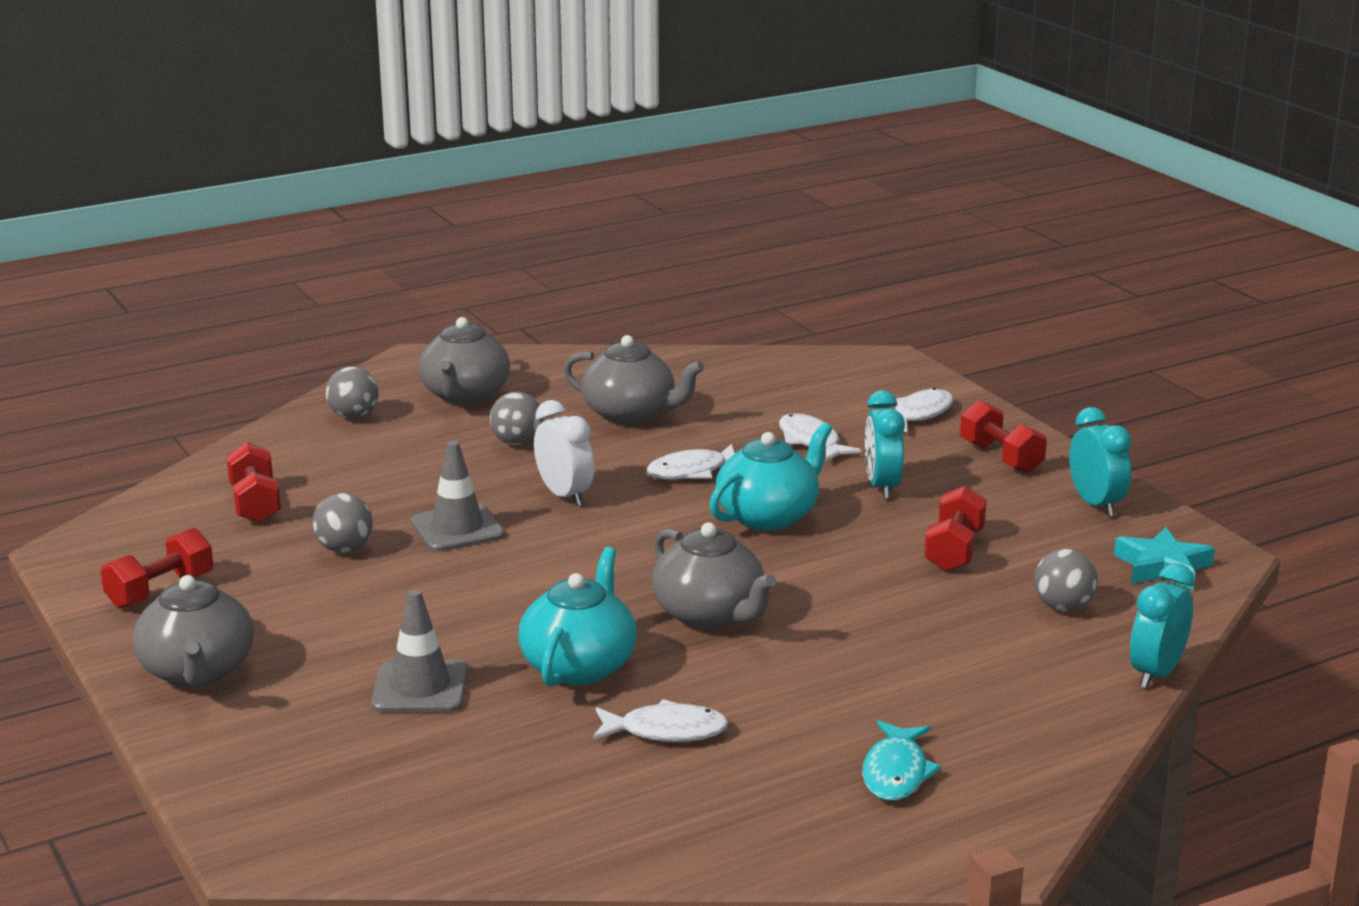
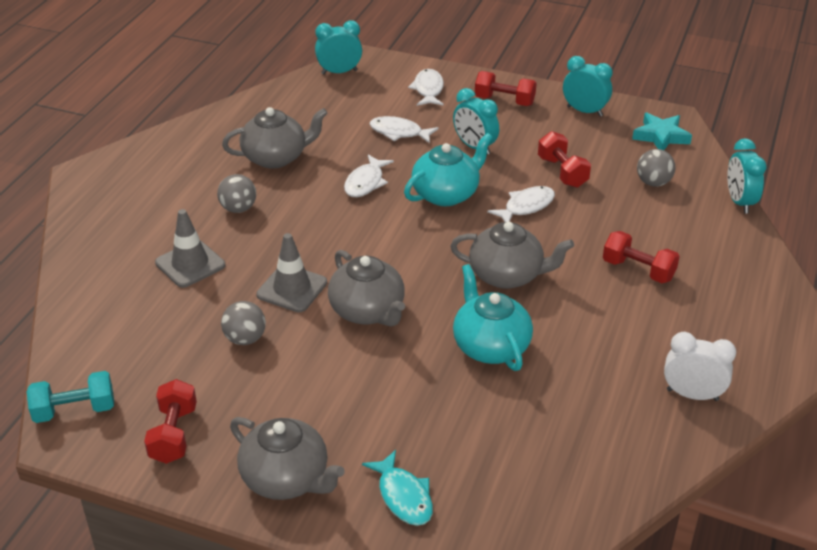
camera: 40 degrees left, 15 degrees up
red dumbbell [226,442,281,523] -> red dumbbell moved to [603,231,680,283]
grey ball [326,367,378,419] -> none
grey traffic cone [371,589,468,713] -> grey traffic cone moved to [155,209,225,288]
grey teapot [418,317,510,405] -> grey teapot moved to [328,250,405,326]
white clock [534,400,594,506] -> white clock moved to [664,332,736,401]
white fish [593,699,728,742] -> white fish moved to [487,186,555,222]
turquoise teapot [709,423,832,531] -> turquoise teapot turned 45 degrees clockwise [404,133,493,206]
turquoise fish [862,720,941,801] -> turquoise fish moved to [362,450,433,526]
none -> turquoise dumbbell [26,371,114,423]
none -> turquoise clock [315,20,362,74]

